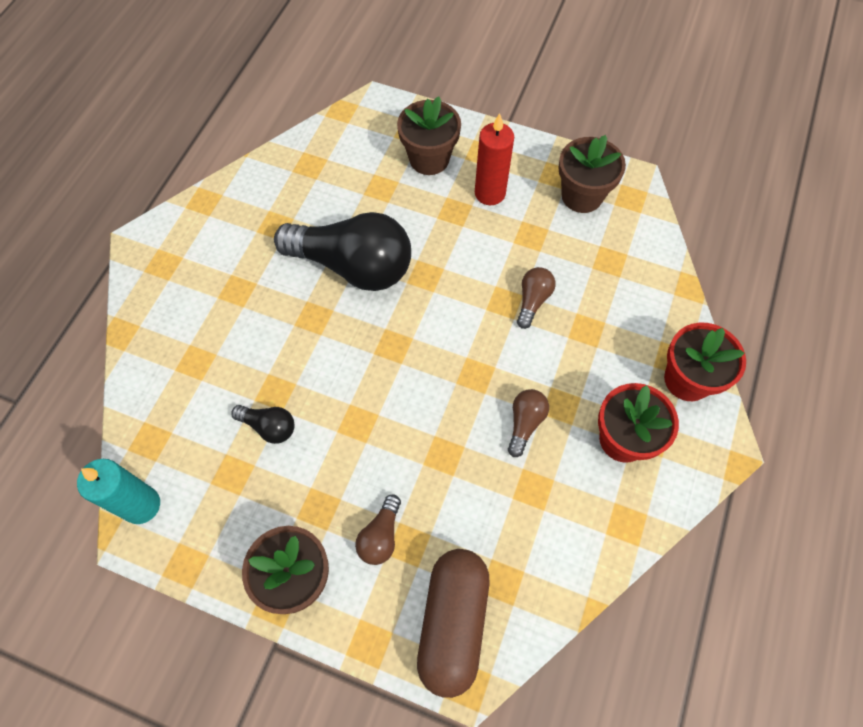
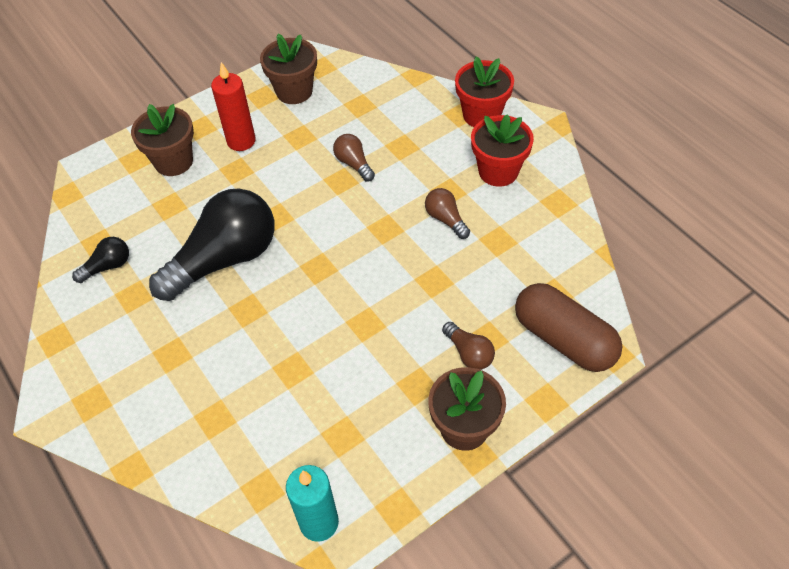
camera: 55 degrees left, 10 degrees down
black light bulb [231,405,295,444] -> black light bulb moved to [72,237,129,283]

